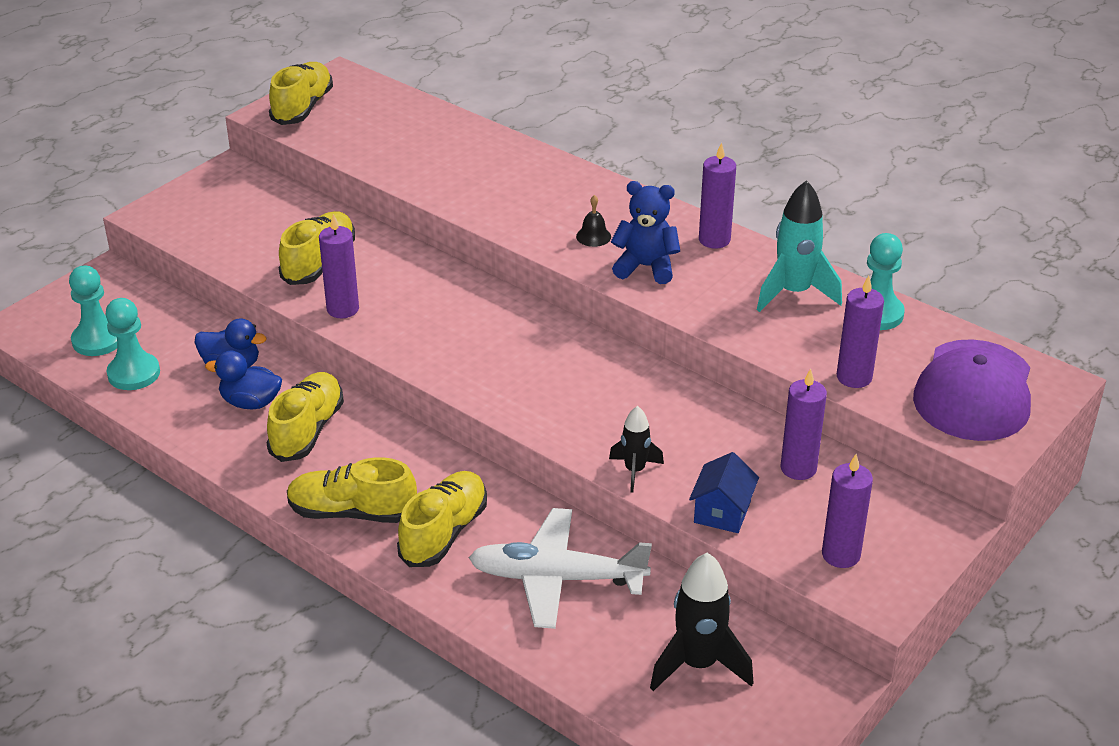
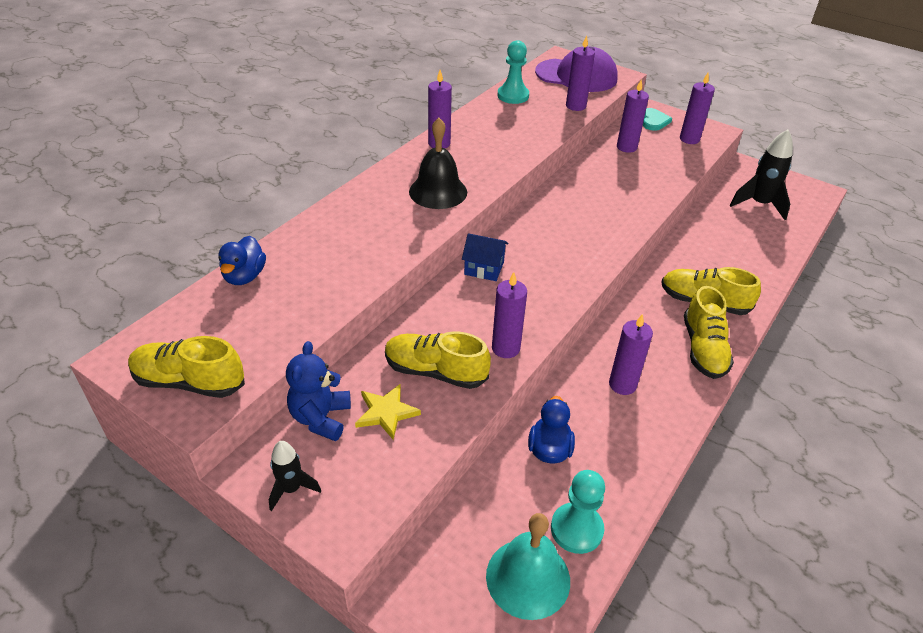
camera: 95 degrees left, 5 degrees up
turquoise pawn [69,265,117,356] -> turquoise bell [486,513,570,620]
blue duck [205,351,282,409] -> blue duck moved to [218,236,266,285]
yellow shoe [266,372,344,462] -> purple candle [609,314,653,395]
white plane [469,508,652,629] -> none
black bell [576,195,611,247] -> black bell [409,118,467,209], size x2.18
black rocket [609,406,664,493] -> black rocket moved to [269,441,321,511]
blue teddy bear [611,181,680,284] -> blue teddy bear moved to [286,341,351,441]
blue house [689,452,759,533] -> blue house moved to [462,233,508,281]
turquoise rocket [757,180,842,312] -> none
none -> yellow star [355,384,421,440]
none -> turquoise heart [643,108,672,131]

